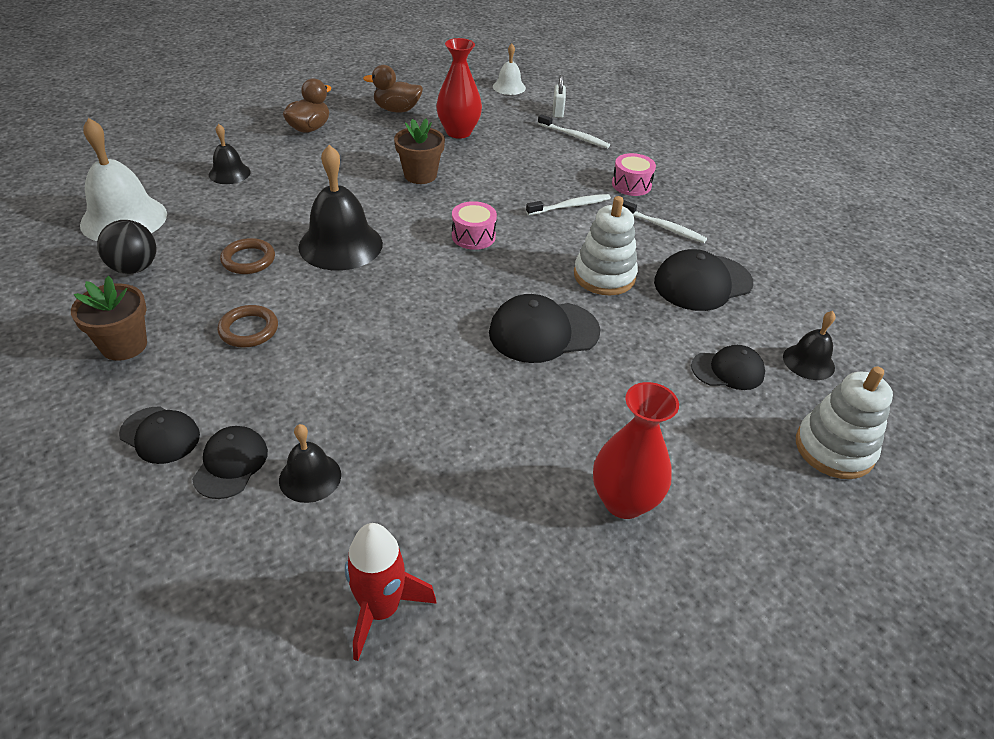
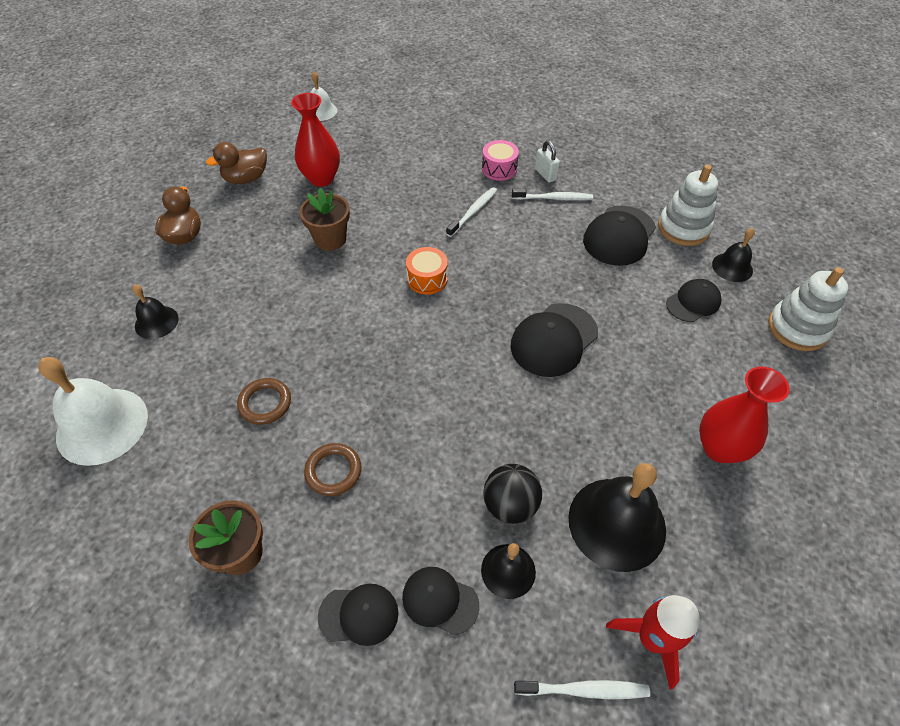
camera: 30 degrees left, 10 degrees up
black ball [97,220,156,274] -> black ball moved to [483,464,542,524]
black cap [192,426,268,499] -> black cap turned 45 degrees counterclockwise [402,567,479,636]
black bell [298,145,383,270] -> black bell moved to [568,463,666,572]
pink drum [452,201,497,250] -> orange drum [406,247,448,295]
white toothbrush [538,114,610,148] -> white toothbrush moved to [514,680,650,699]
white padlock [553,75,566,118] -> white padlock moved to [535,140,560,183]
white stacking toy [574,196,638,295] -> white stacking toy moved to [658,165,718,246]

